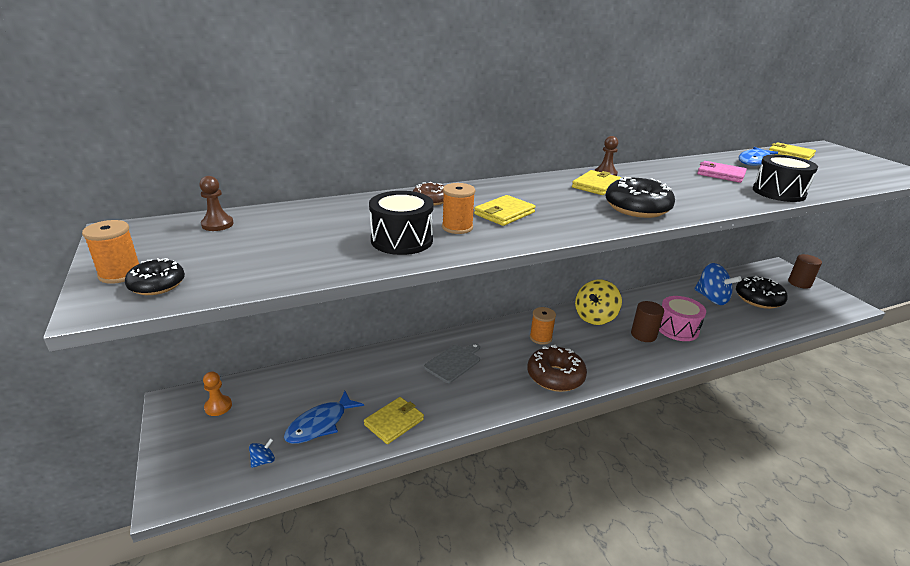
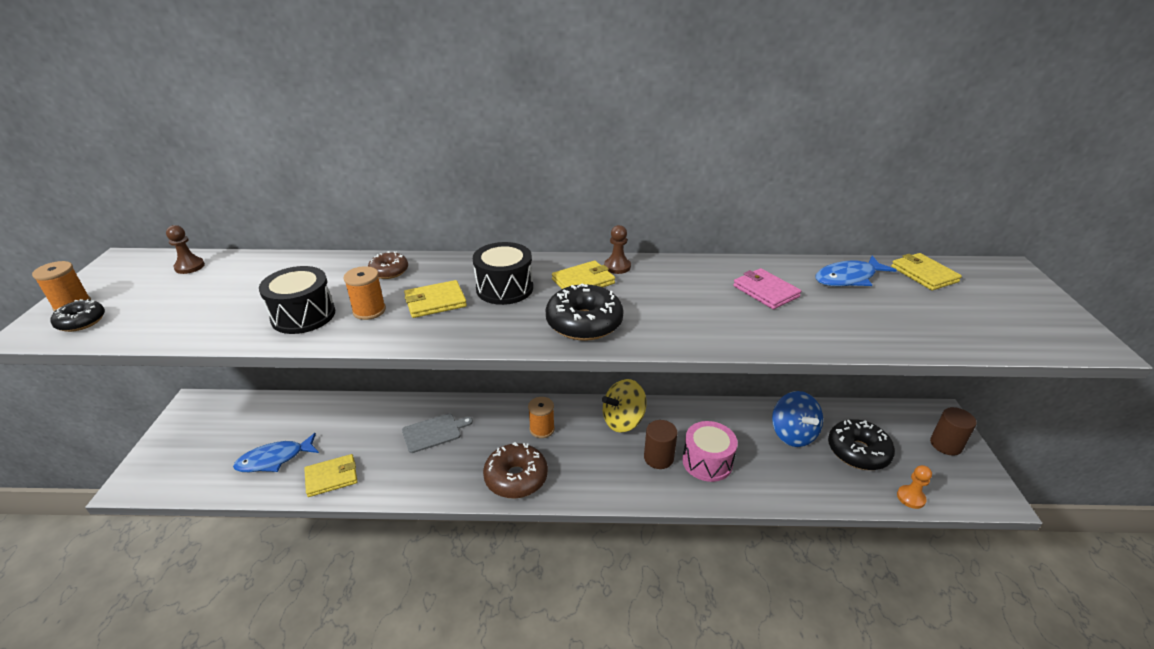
camera: 25 degrees right, 5 degrees up
orange pawn [203,372,232,416] -> orange pawn moved to [897,465,932,509]
blue spinning top [249,438,275,468] -> none
black drum [753,155,818,202] -> black drum moved to [473,242,533,305]

